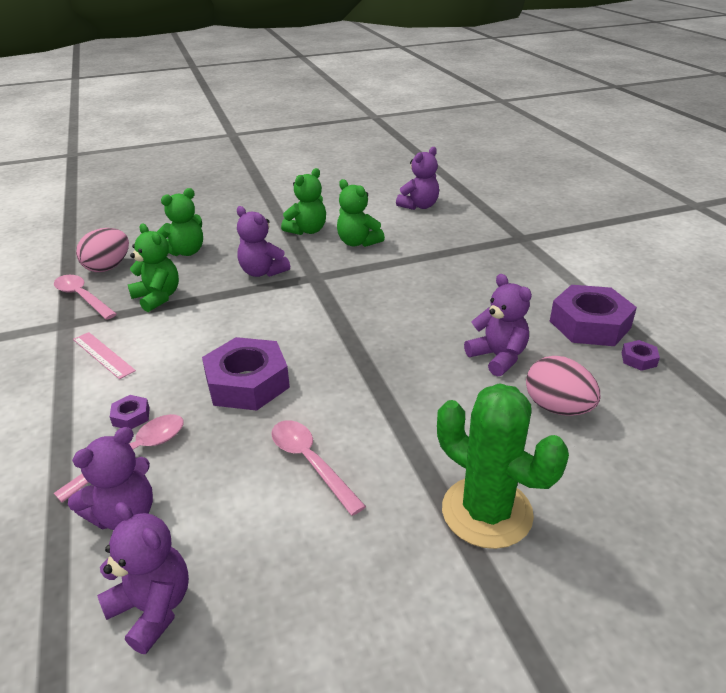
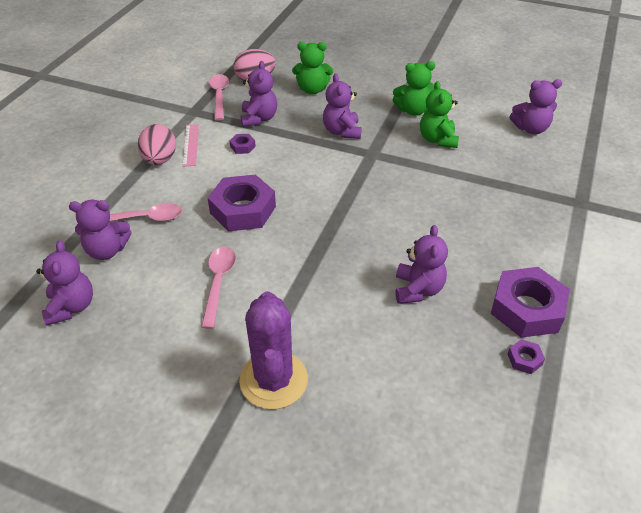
camera: 40 degrees right, 10 degrees up
purple nut [110,395,150,429] -> purple nut moved to [230,134,256,154]
green teddy bear [128,223,179,312] -> purple teddy bear [241,61,277,127]
green cactus [437,383,569,549] -> purple cactus [239,291,308,409]
pink egg [526,356,600,416] -> pink egg moved to [138,124,176,165]

